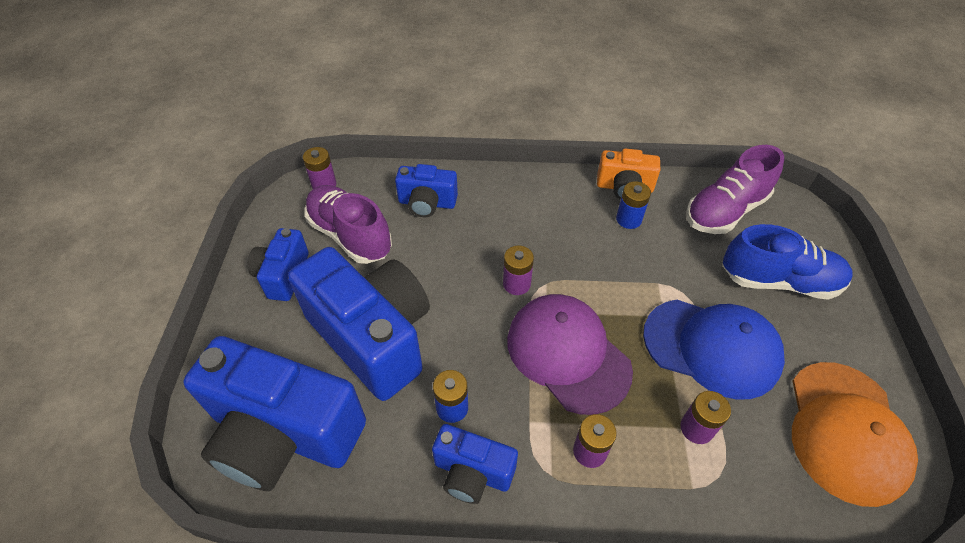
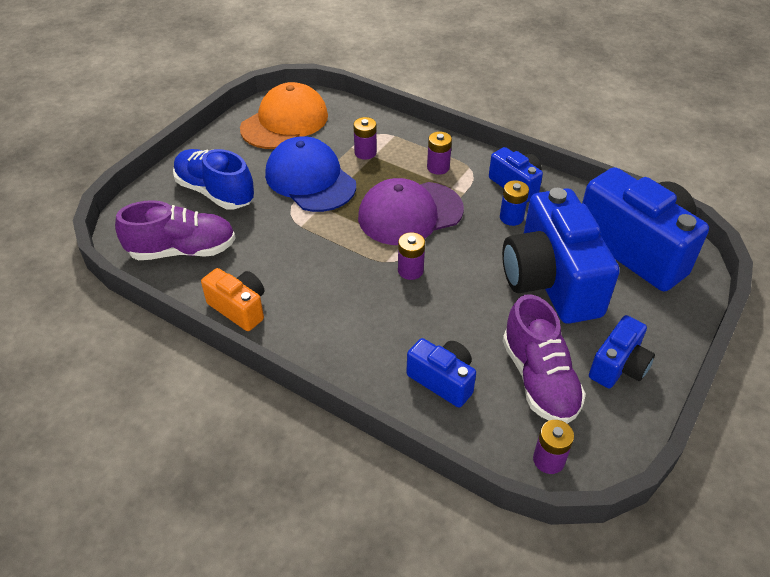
camera: 150 degrees left, 5 degrees down
purple cap [507,294,633,415] -> purple cap turned 75 degrees clockwise [358,178,464,245]
blue battery [616,181,651,229] -> none

